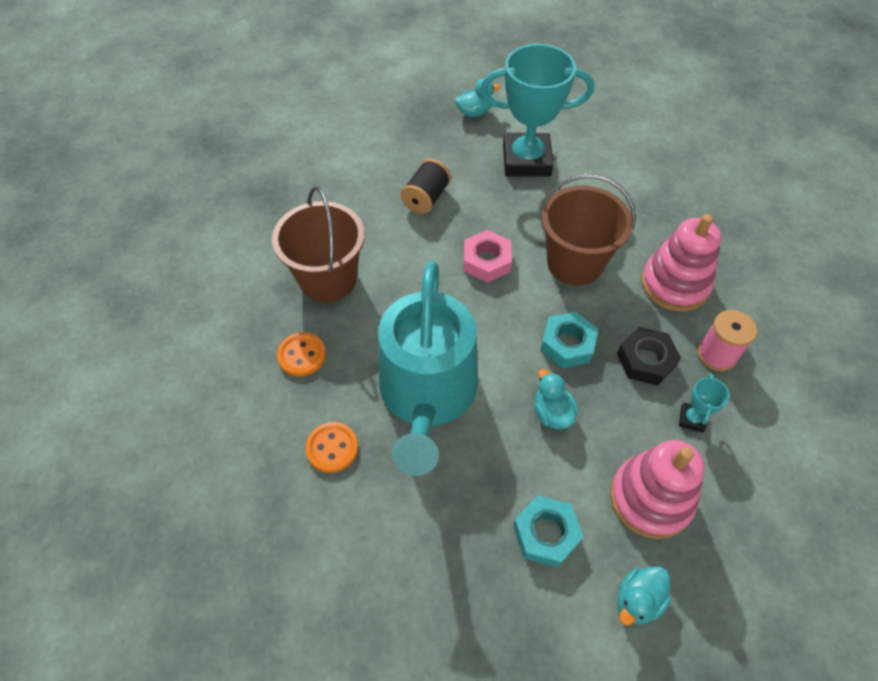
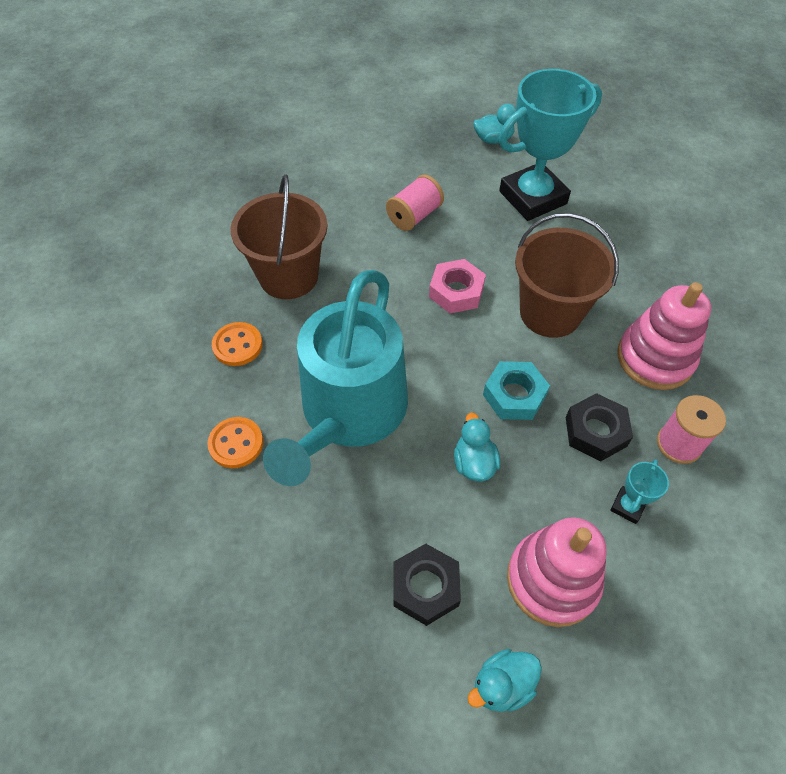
camera: 15 degrees right, 0 degrees up
black spool [401,159,451,214] -> pink spool [386,175,444,231]
turquoise trophy [480,44,594,177] -> turquoise trophy turned 45 degrees counterclockwise [499,69,602,221]
turquoise nut [513,495,584,568] -> black nut [393,544,461,626]

